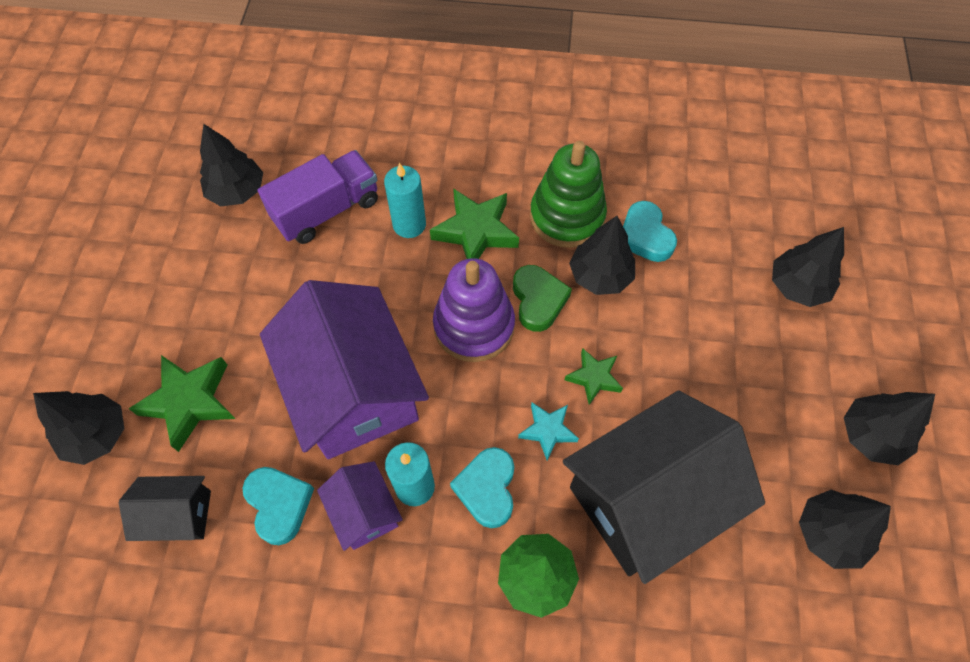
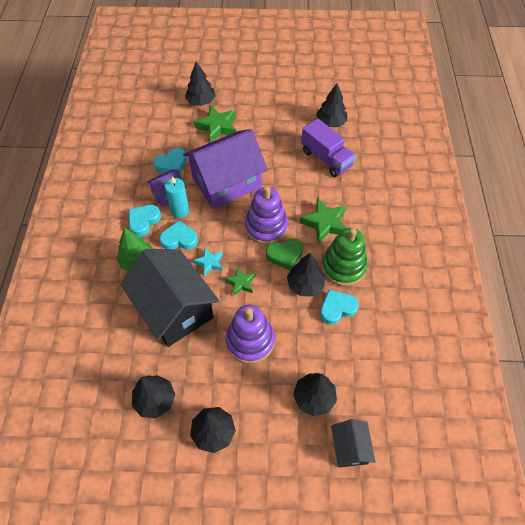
camera: 85 degrees right, 5 degrees down
black house [119,476,211,541] -> black house moved to [331,419,375,467]
turquoise candle [384,163,426,238] -> none
none -> turquoise heart [129,205,161,237]
none -> purple stacking toy [226,305,275,364]

